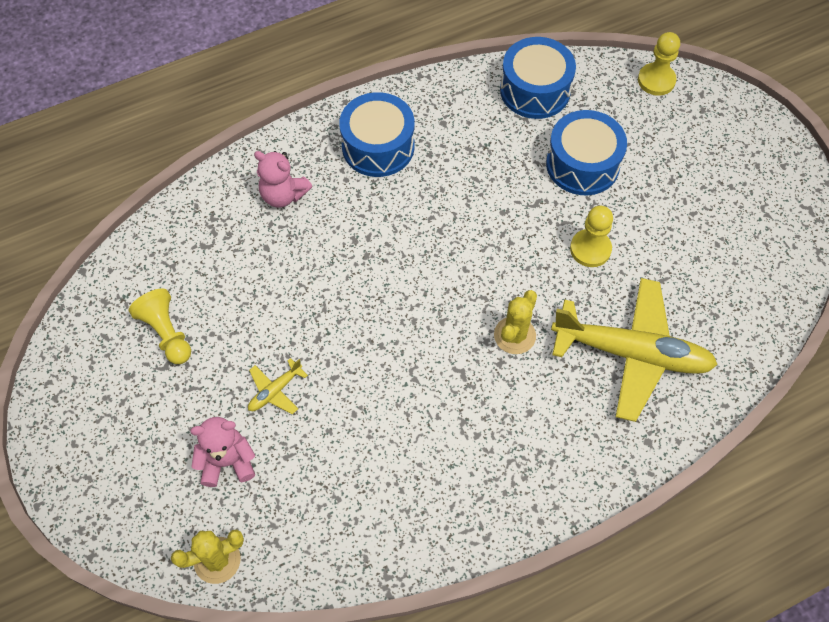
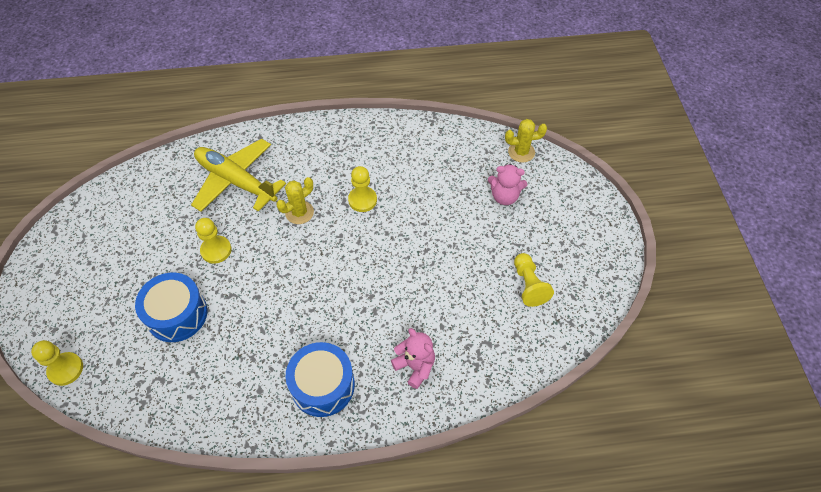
camera: 160 degrees left, 5 degrees down
yellow plane [248,358,308,414] -> none
blue drum [500,37,576,119] -> none
none -> yellow pawn [348,166,377,212]

